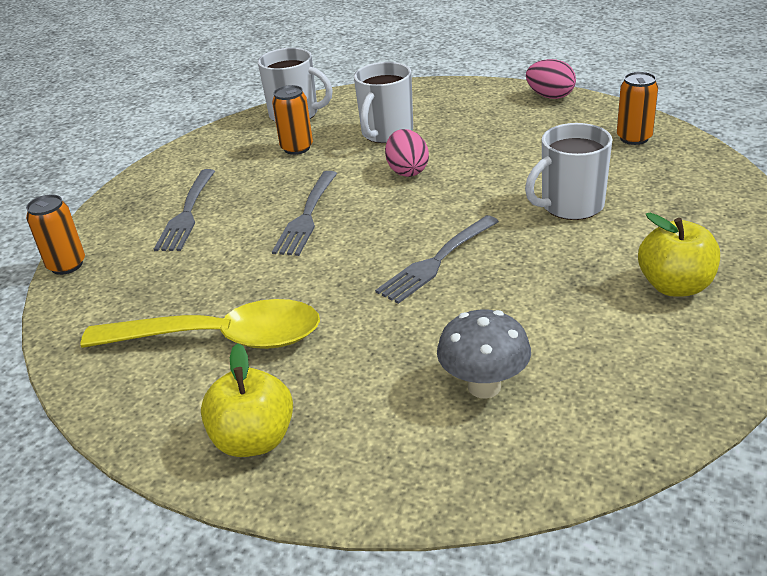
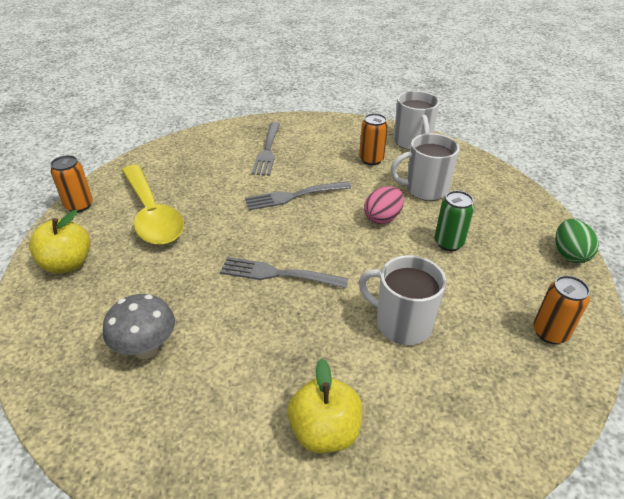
camera: 55 degrees right, 5 degrees up
orange can [26,194,85,275] -> orange can moved to [50,155,93,213]
grey fork [154,169,215,251] -> grey fork turned 60 degrees counterclockwise [251,122,280,176]
pink egg [526,59,576,99] -> green egg [555,219,599,263]
none -> green can [435,191,474,251]

